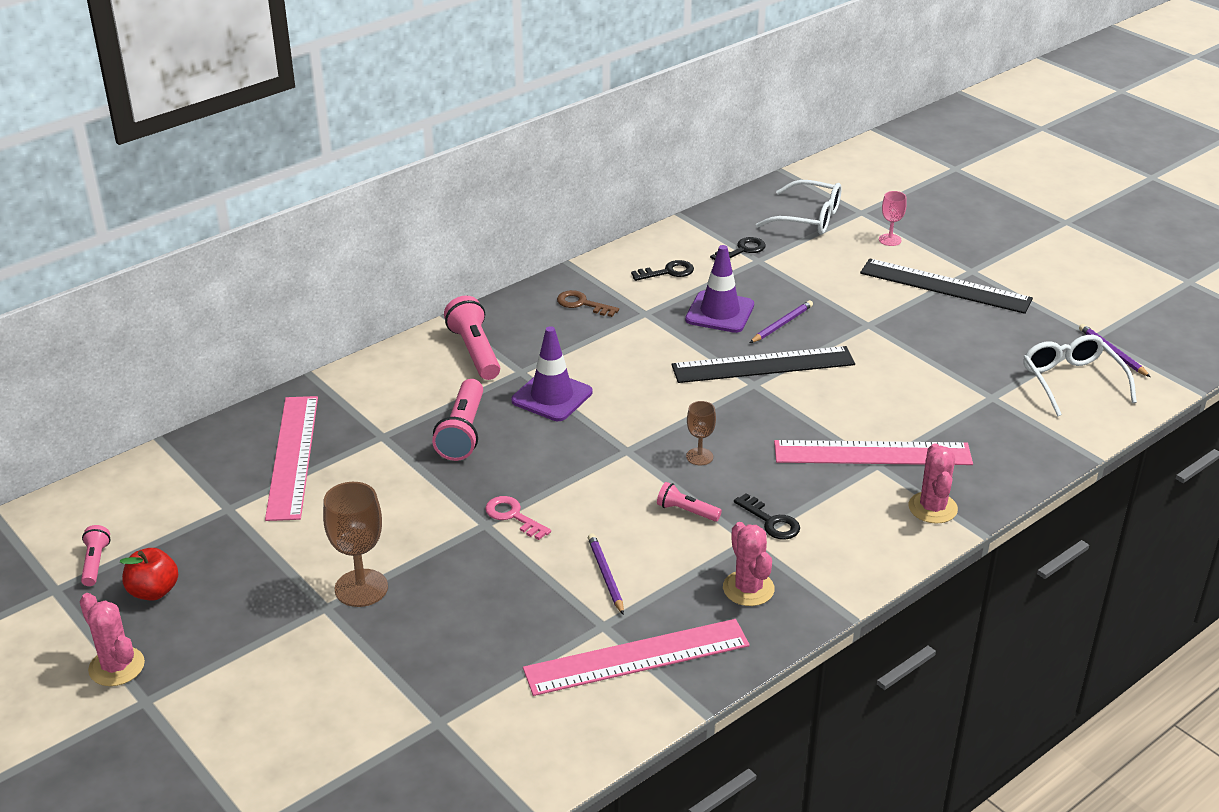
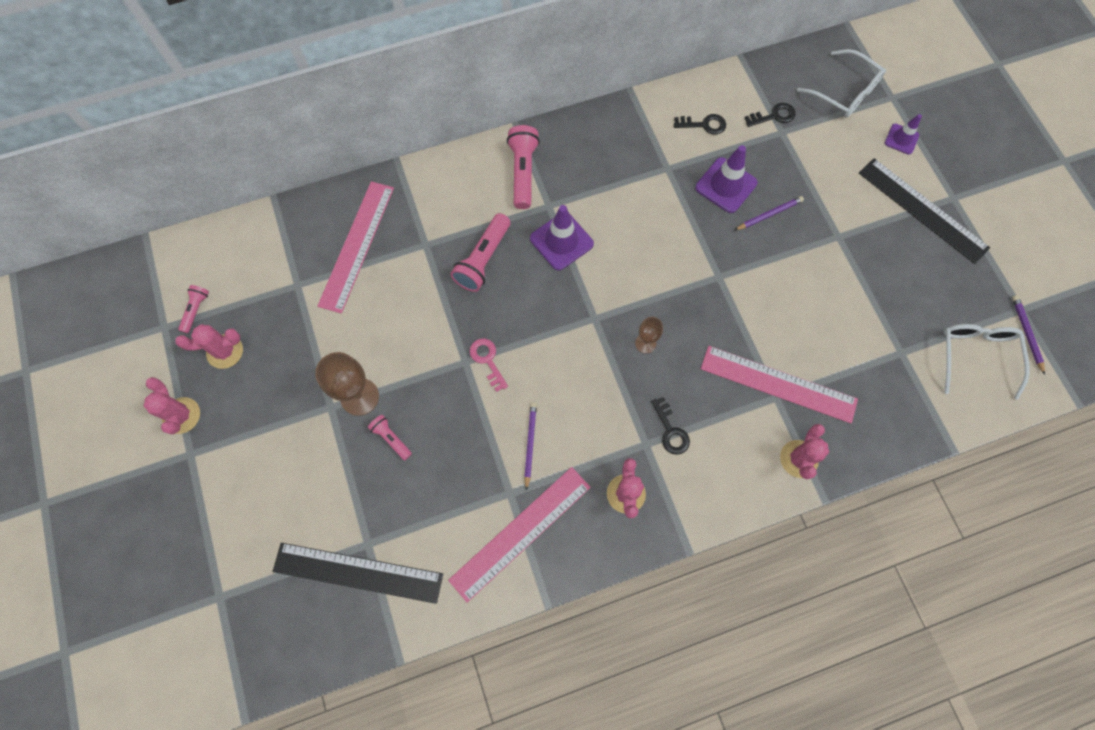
camera: 20 degrees right, 35 degrees up
red apple [120,548,178,600] -> pink cactus [175,324,243,369]
pink ruler [523,619,750,696] -> pink ruler turned 45 degrees counterclockwise [448,467,591,603]
brown key [557,290,619,317] -> none
pink flashlight [657,482,722,522] -> pink flashlight moved to [368,415,412,460]
black ruler [672,346,855,383] -> black ruler moved to [272,543,443,604]
pink goblet [879,191,907,246] -> purple traffic cone [885,114,922,155]

